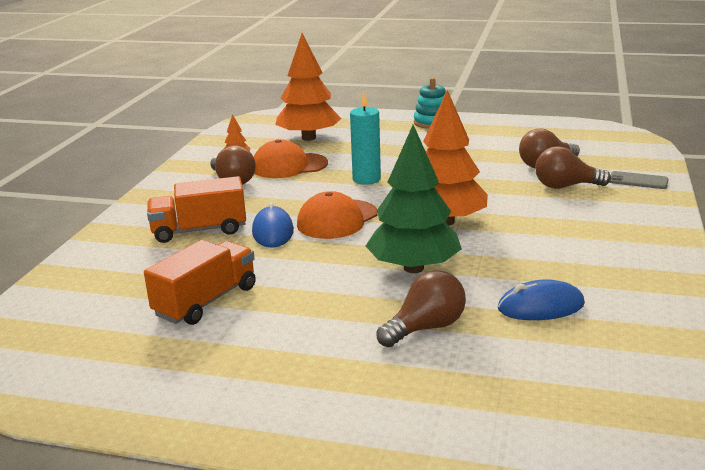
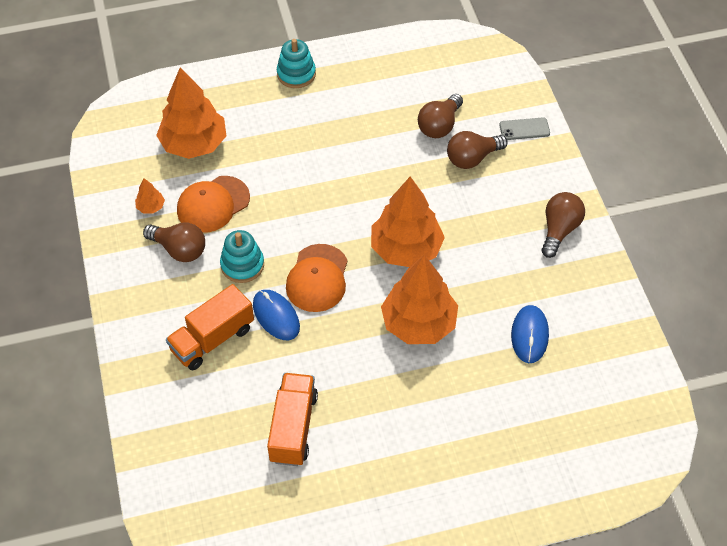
camera: 30 degrees left, 30 degrees up
turquoise candle [350,92,381,185] -> none
green tree [365,125,462,273] -> orange tree [381,255,458,344]
brown light bulb [377,270,466,347] -> brown light bulb moved to [541,192,585,258]
blue mouse [498,279,585,320] -> blue mouse turned 45 degrees counterclockwise [511,305,549,363]
none -> turquoise stacking toy [220,230,264,283]

